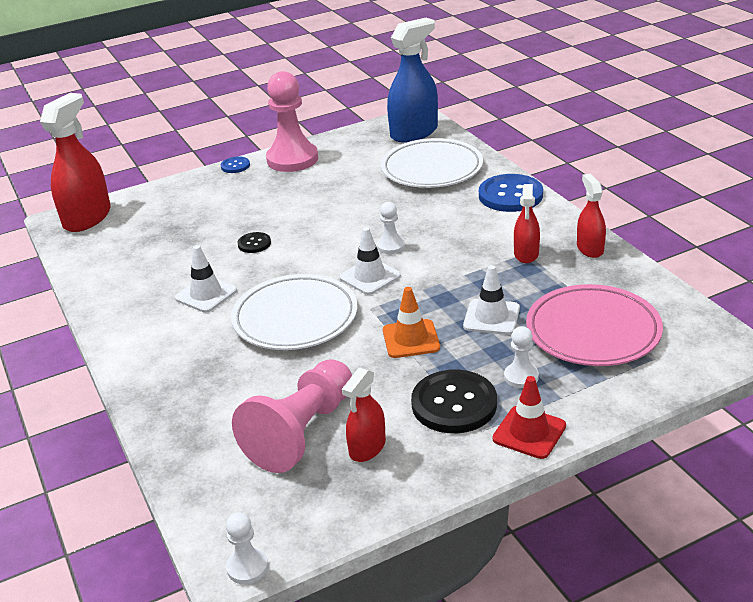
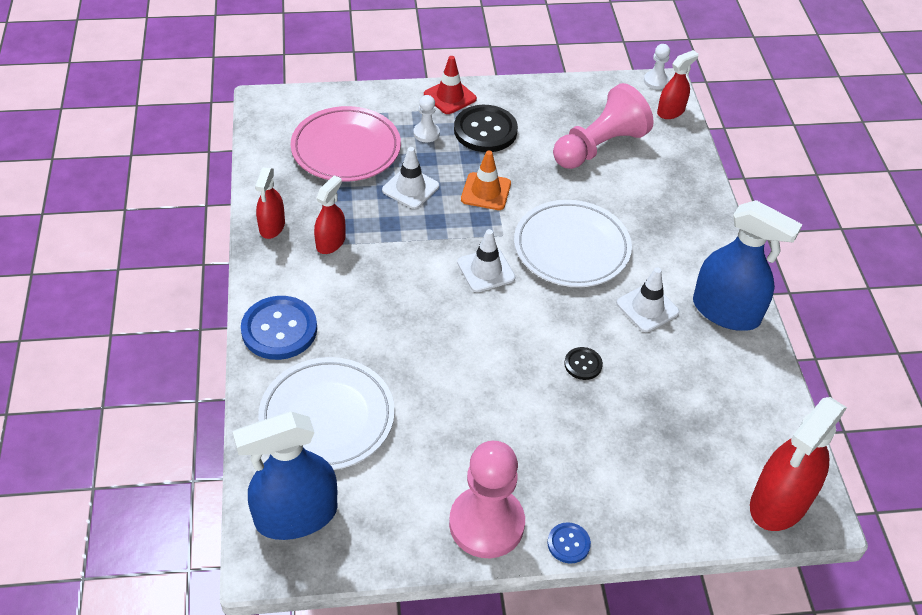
camera: 165 degrees left, 15 degrees up
red spray bottle [342,367,386,462] -> red spray bottle moved to [657,50,698,119]
white pawn [377,202,405,254] -> none
none -> blue spray bottle [693,200,803,331]

